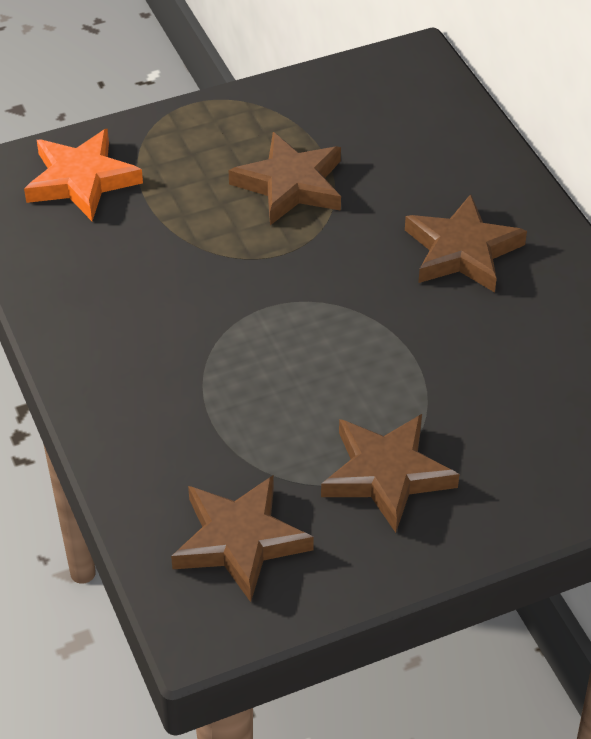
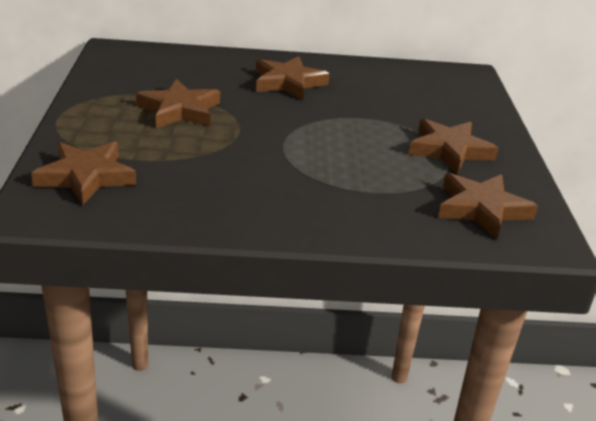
camera: 70 degrees left, 15 degrees down
orange star [24,128,143,221] -> brown star [31,142,136,205]

